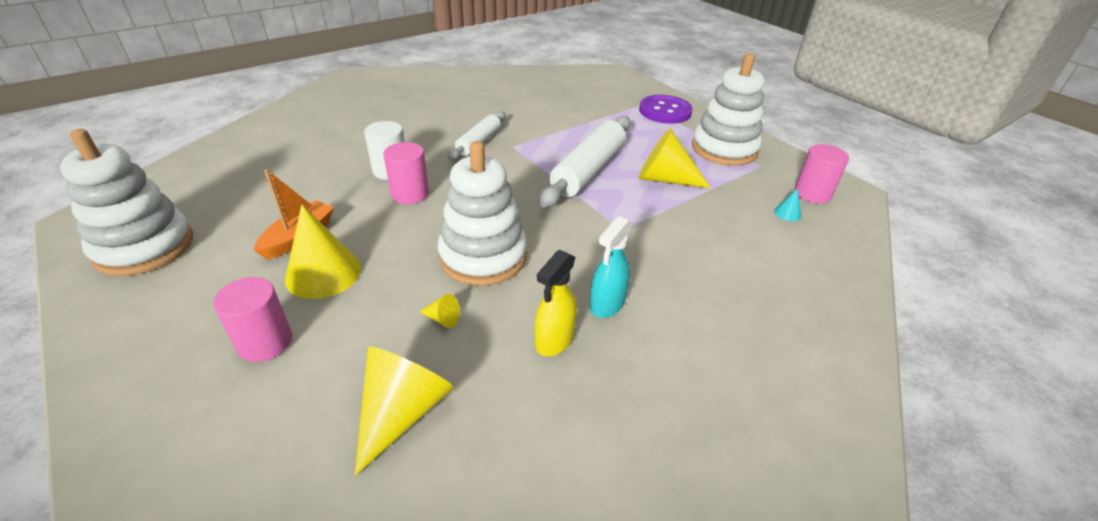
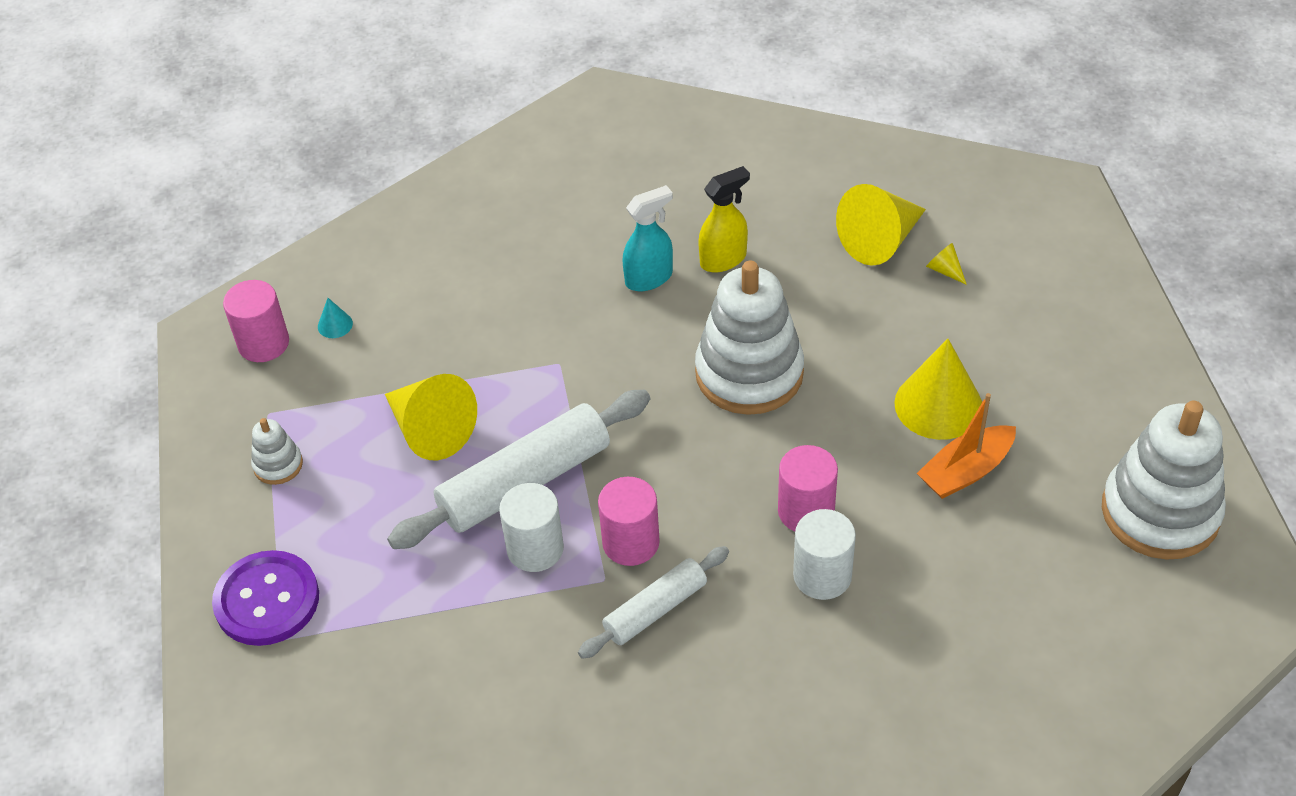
camera: 150 degrees left, 10 degrees up
pink cylinder [213,277,292,362] -> pink cylinder moved to [598,477,660,566]
yellow cone [419,294,460,328] -> yellow cone moved to [926,243,967,285]
white stacking toy [692,53,765,166] -> white stacking toy [251,418,303,485], size x0.45
none -> white cylinder [499,483,564,572]

